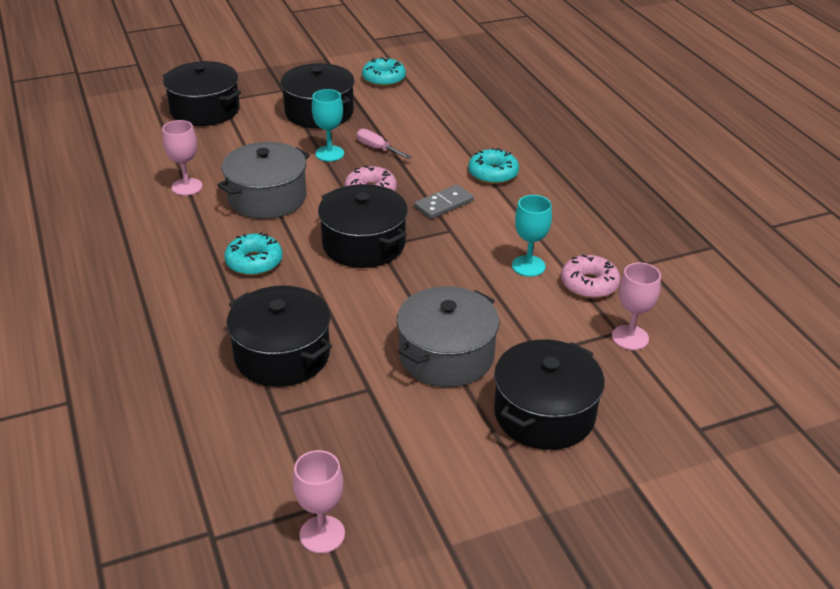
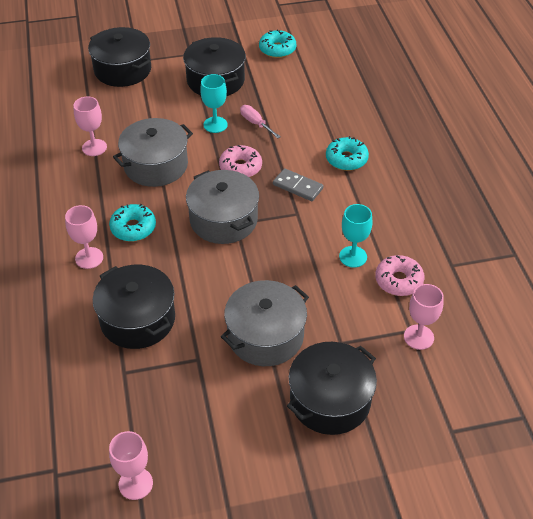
camera: 10 degrees right, 10 degrees up
black pot [318,184,408,268] -> grey pot [186,170,259,244]
grey domino [414,185,474,219] -> grey domino turned 60 degrees clockwise [273,168,323,201]
none -> pink goblet [65,205,103,269]

